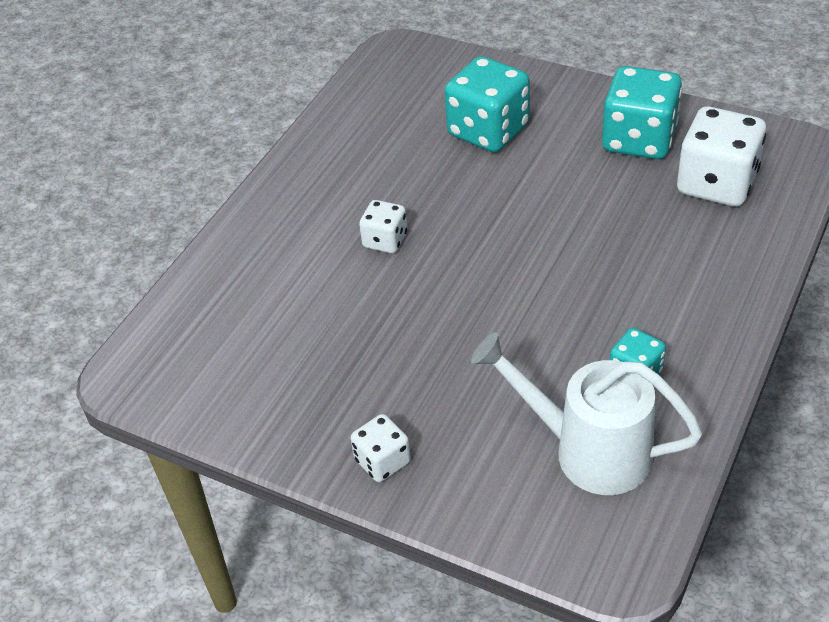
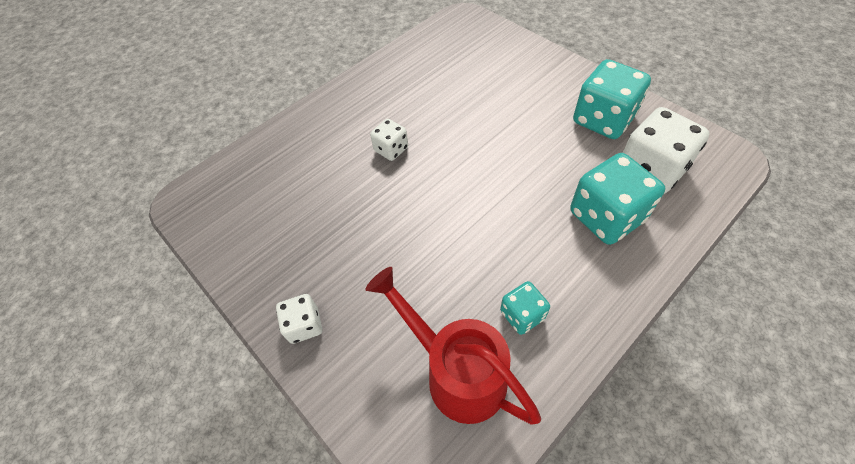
camera: 20 degrees right, 10 degrees up
turquoise dice [445,56,530,152] -> turquoise dice moved to [570,153,665,245]
white watering can [471,332,703,495] -> red watering can [366,267,541,425]

